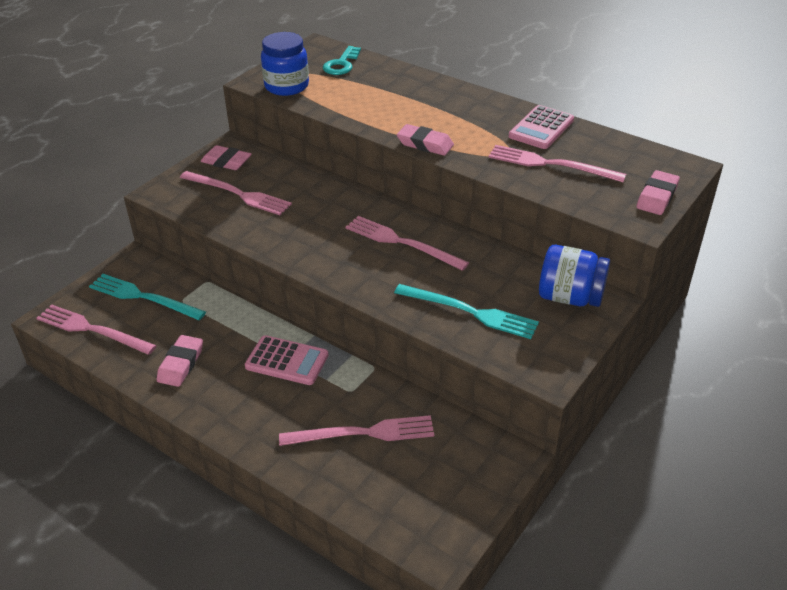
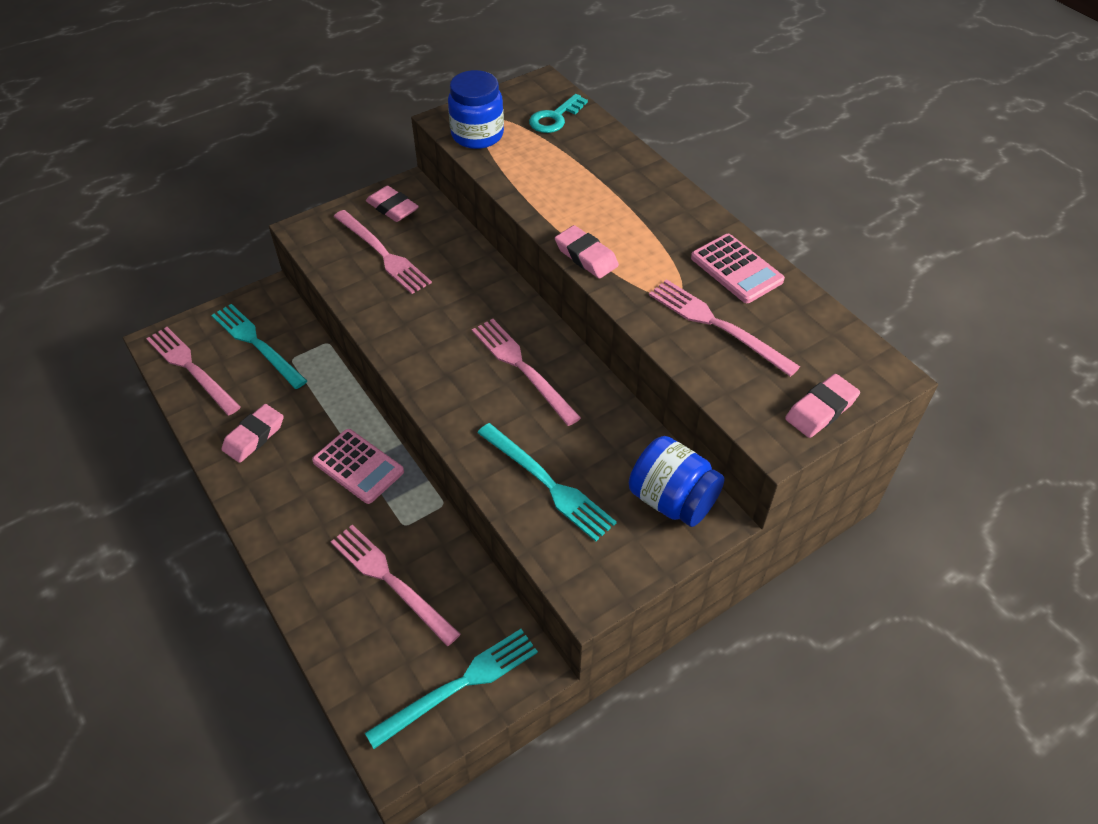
camera: 20 degrees right, 10 degrees up
pink fork [279,415,434,446] -> pink fork turned 150 degrees counterclockwise [331,525,461,646]
pink calculator [509,105,574,149] -> pink calculator turned 90 degrees counterclockwise [691,234,785,303]
none -> turquoise fork [365,629,538,749]

